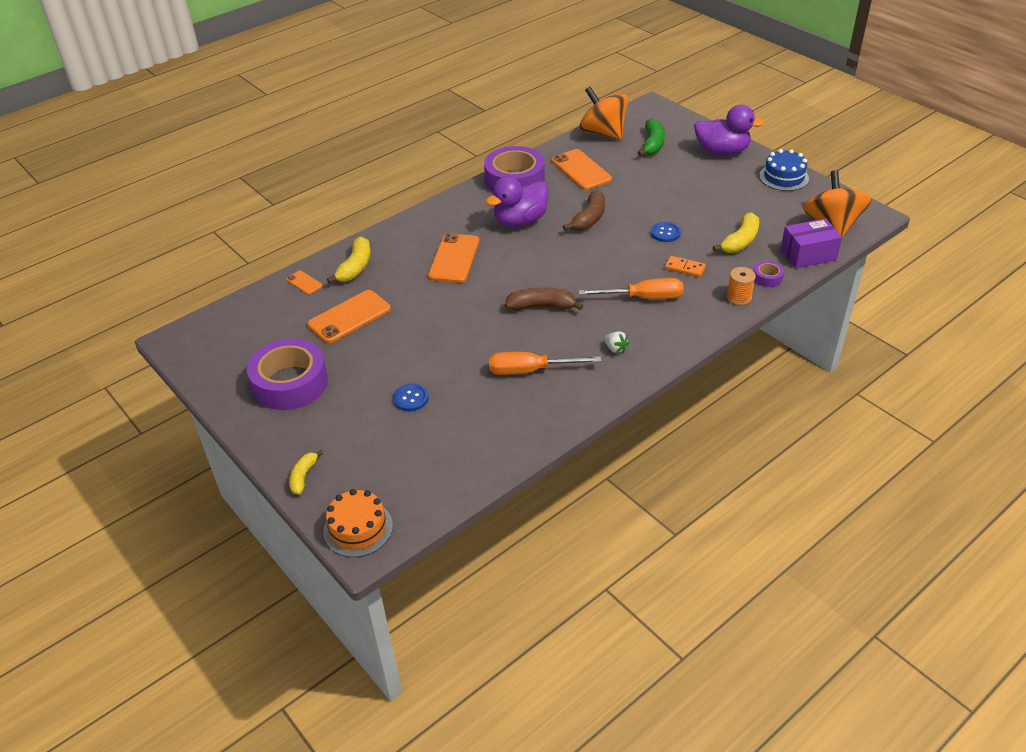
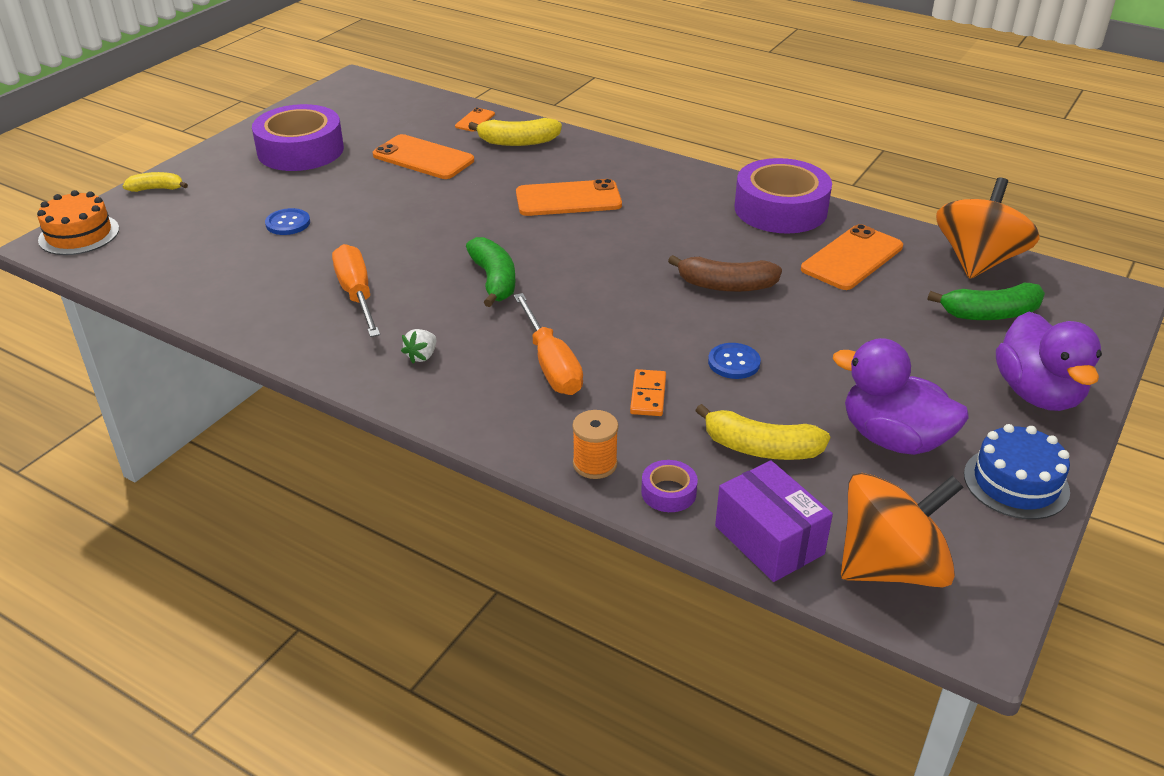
camera: 70 degrees right, 5 degrees down
purple duck [485,176,548,227] -> purple duck moved to [833,338,969,455]
brown banana [505,287,583,311] -> green banana [466,237,515,307]

